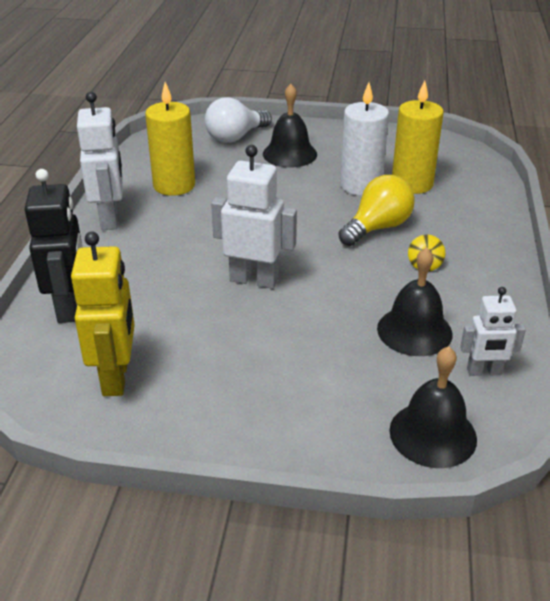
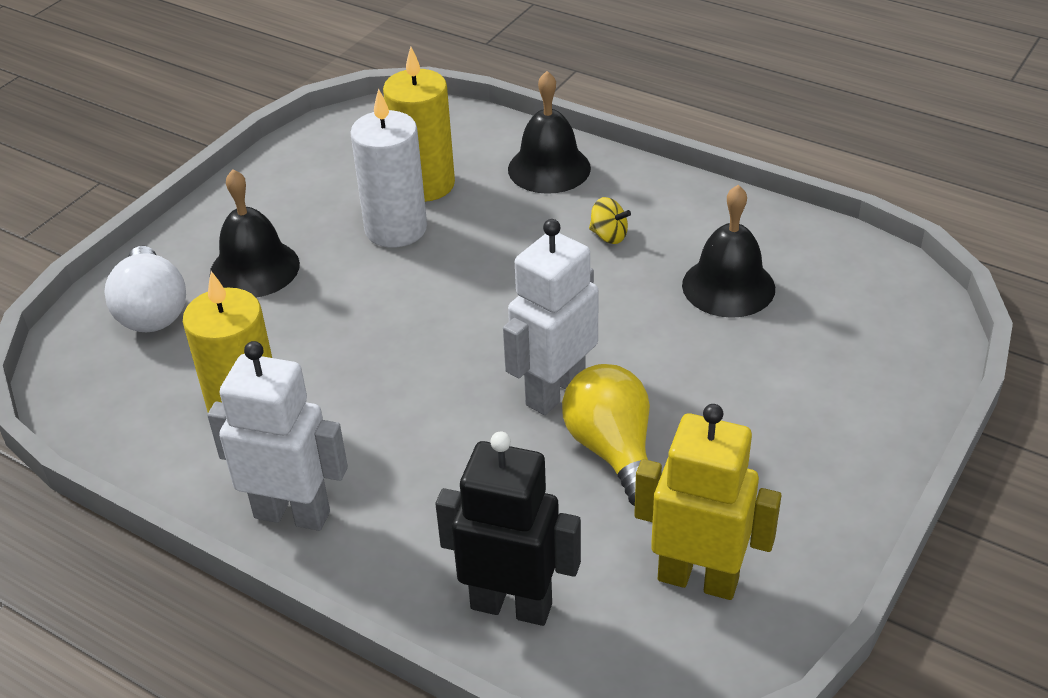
camera: 65 degrees left, 5 degrees up
yellow light bulb [339,175,415,246] -> yellow light bulb moved to [562,364,650,506]
black bell [389,346,477,468] -> black bell moved to [508,71,591,194]
white robot [460,287,526,376] -> none

